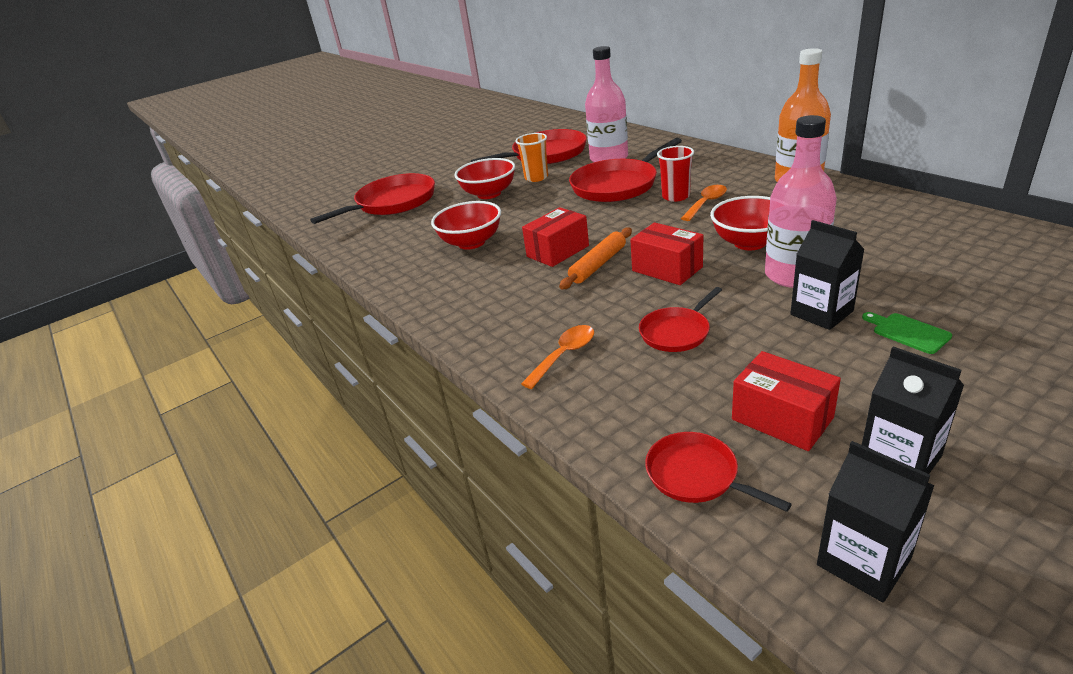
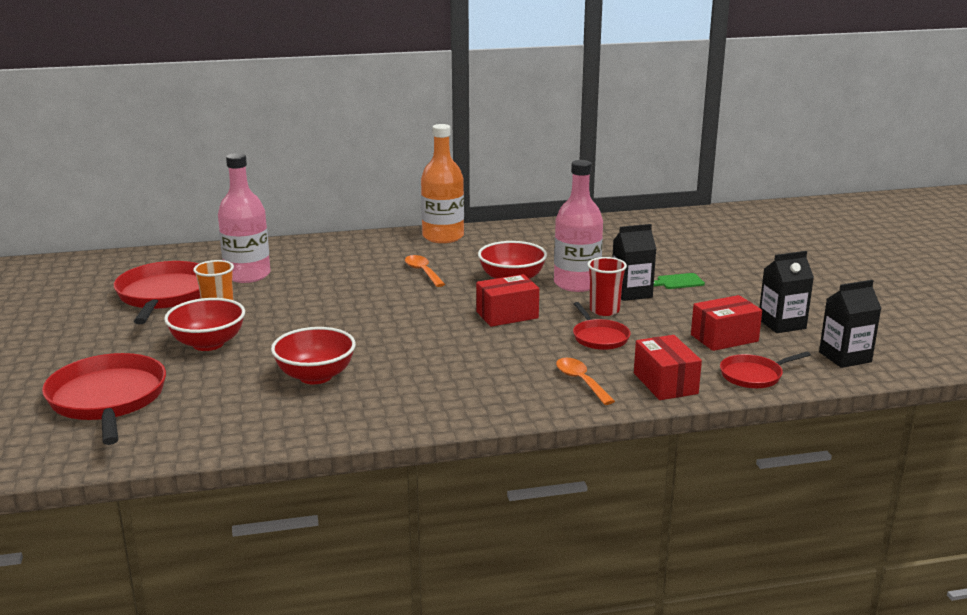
camera: 70 degrees left, 10 degrees down
red box [522,207,589,267] -> red box moved to [634,335,702,400]
orange rolling pin [559,227,632,289] -> none
red pan [569,138,682,202] -> none
red cup [657,146,694,202] -> red cup moved to [587,257,627,316]

